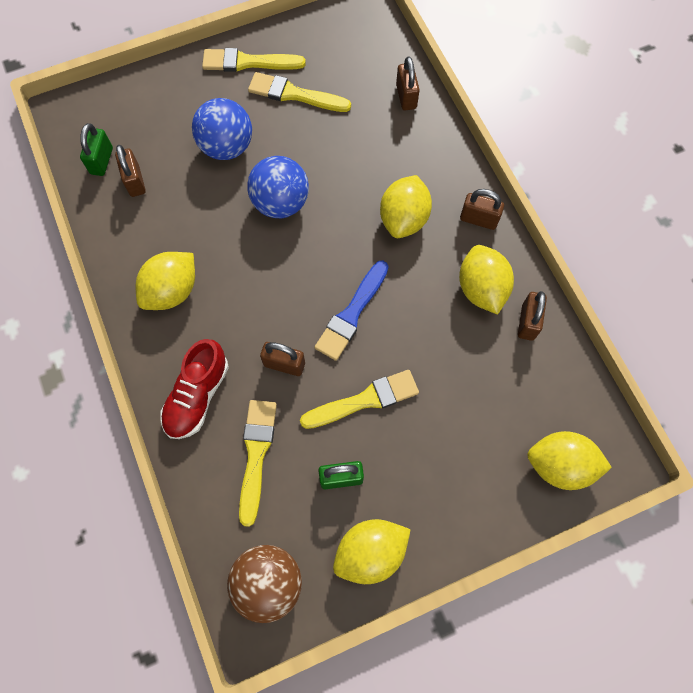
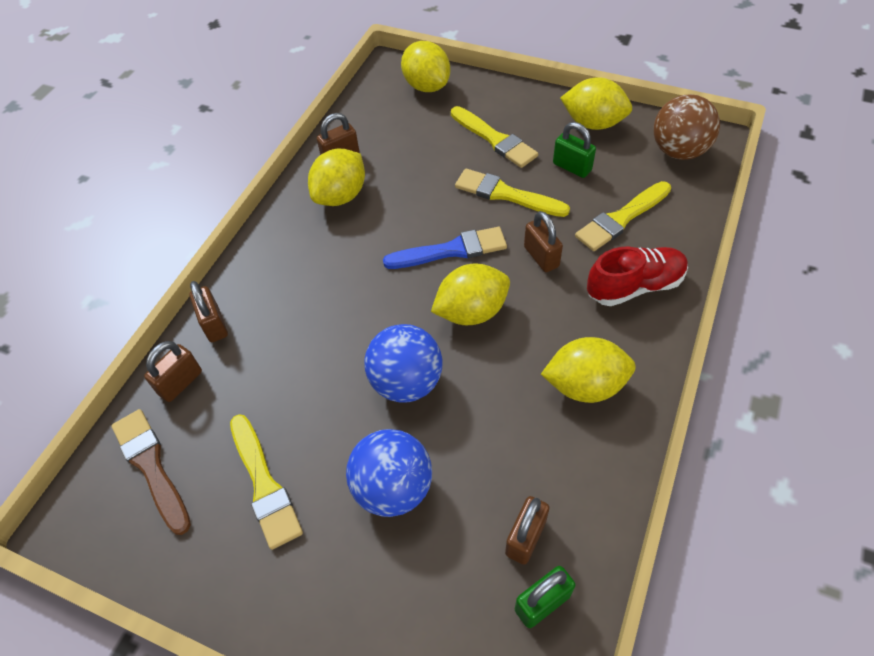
camera: 130 degrees left, 15 degrees down
yellow brush [202,48,306,72] -> yellow brush moved to [451,106,538,168]
yellow lemon [380,175,432,238] -> yellow lemon moved to [431,264,510,325]
brown padlock [460,189,504,230] -> brown padlock moved to [189,281,228,342]
none -> brown brush [111,409,191,535]

